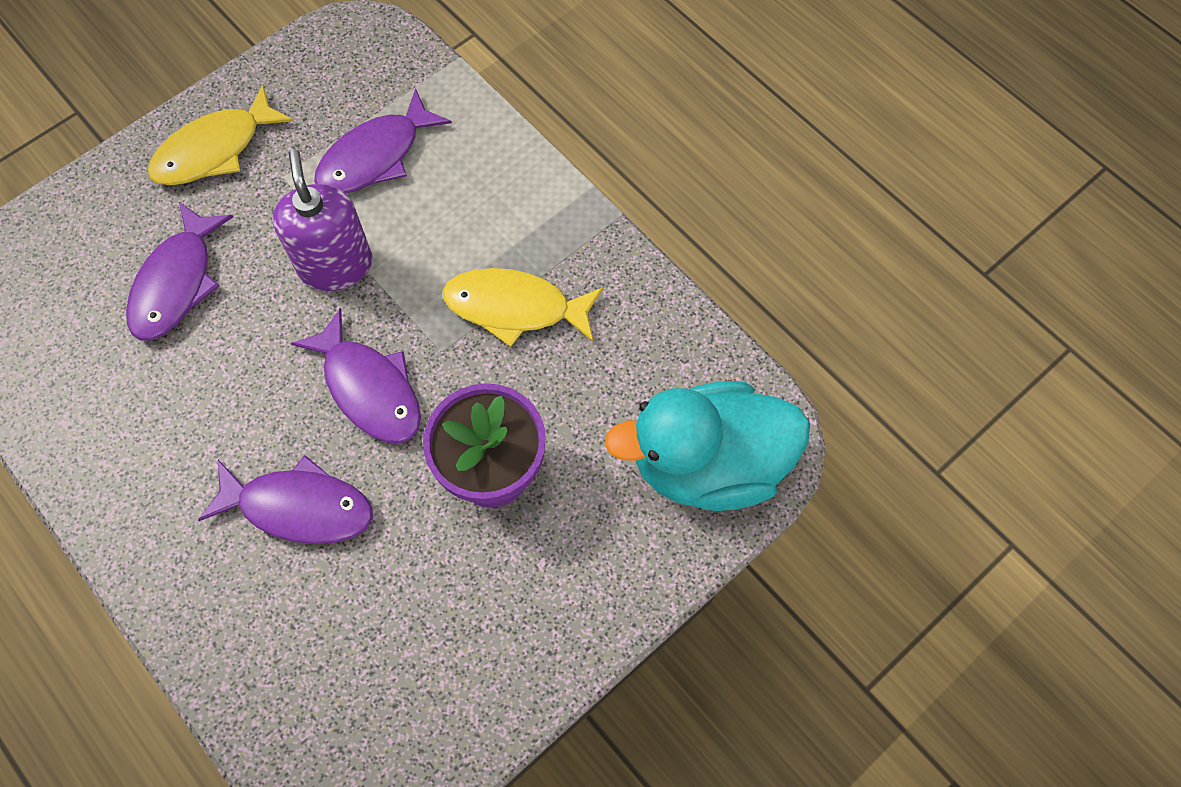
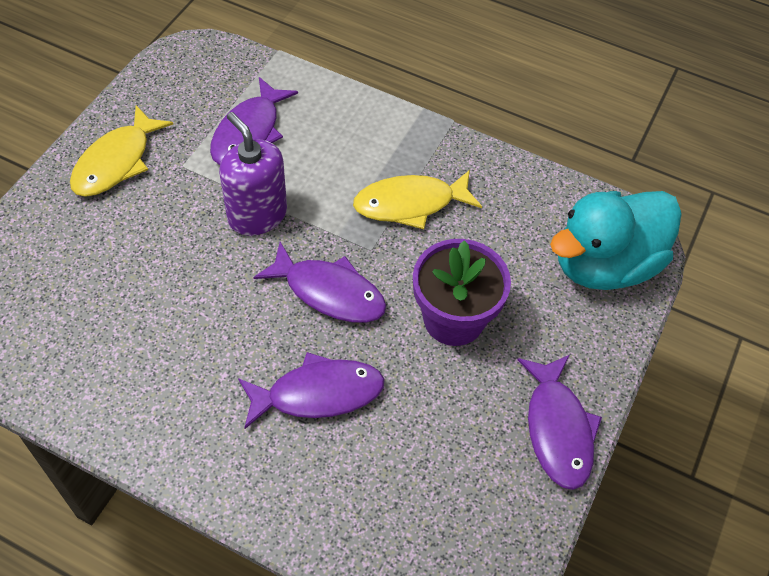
camera: 25 degrees left, 10 degrees down
purple fish [126,202,233,340] -> purple fish moved to [517,355,602,490]

